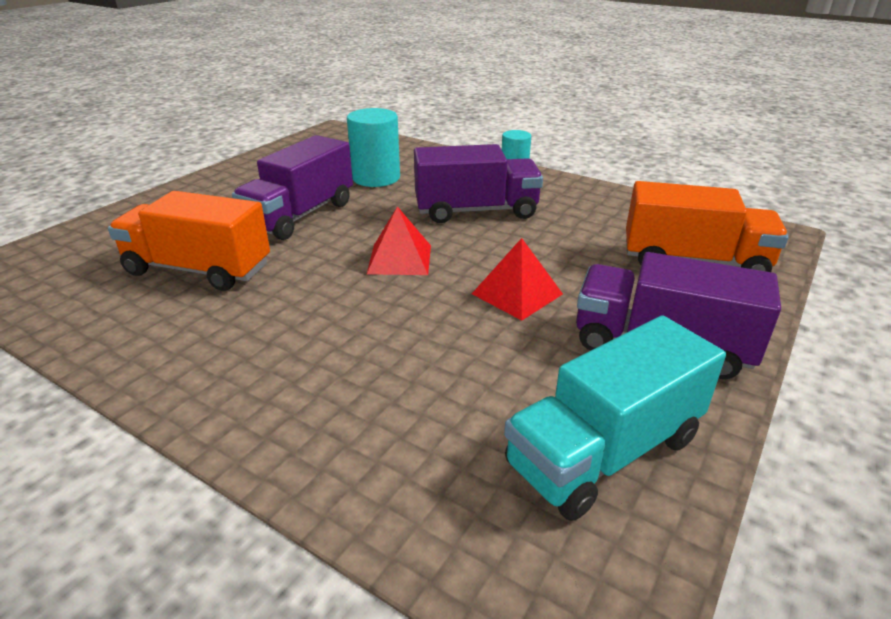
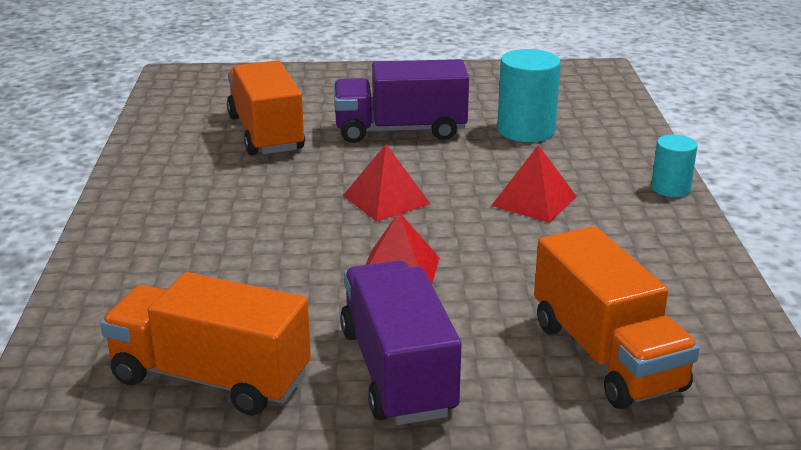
camera: 55 degrees right, 5 degrees down
purple truck [414,144,543,223] -> red pyramid [491,145,577,223]
turquoise truck [504,315,726,521] -> orange truck [100,272,311,416]

